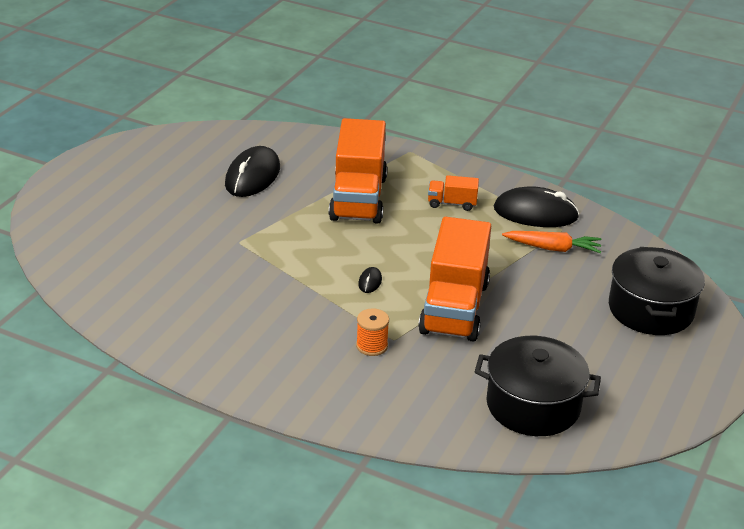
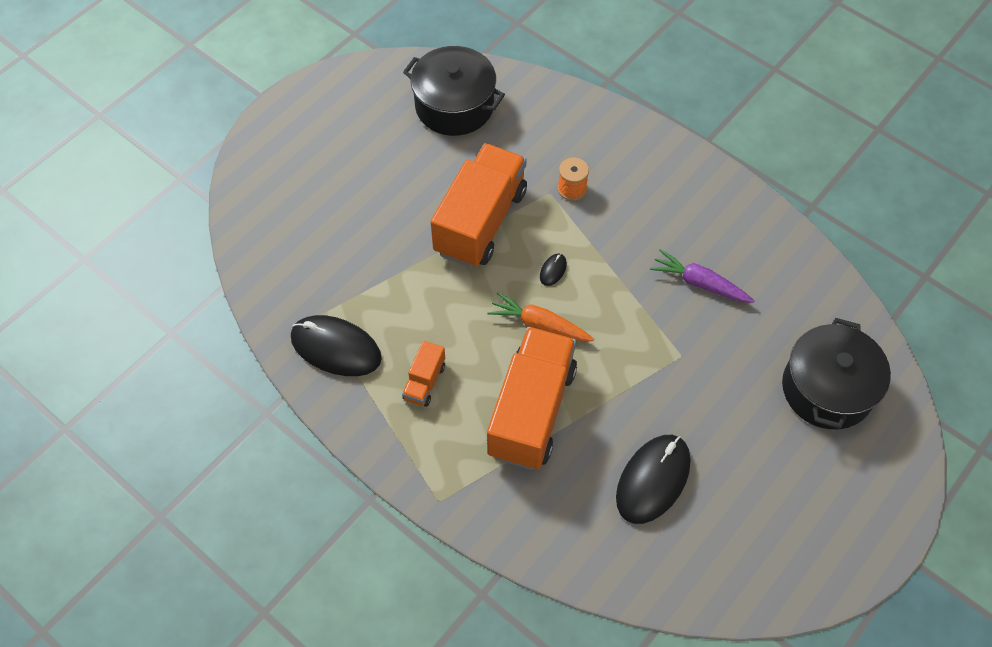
camera: 165 degrees left, 25 degrees up
orange truck [428,175,479,211] -> orange truck turned 90 degrees clockwise [402,341,445,407]
orange carrot [502,231,601,253] -> orange carrot moved to [488,292,594,341]
black pot [609,247,705,335] -> black pot moved to [782,318,891,429]
none -> purple carrot [650,249,754,303]

